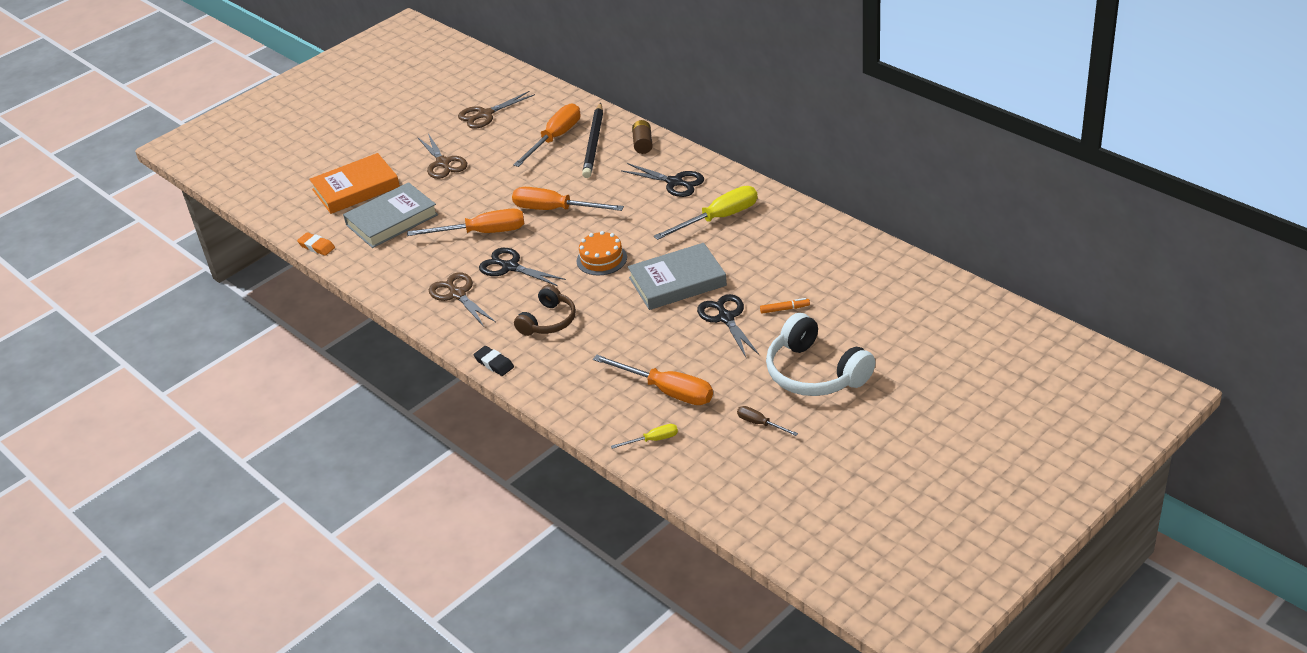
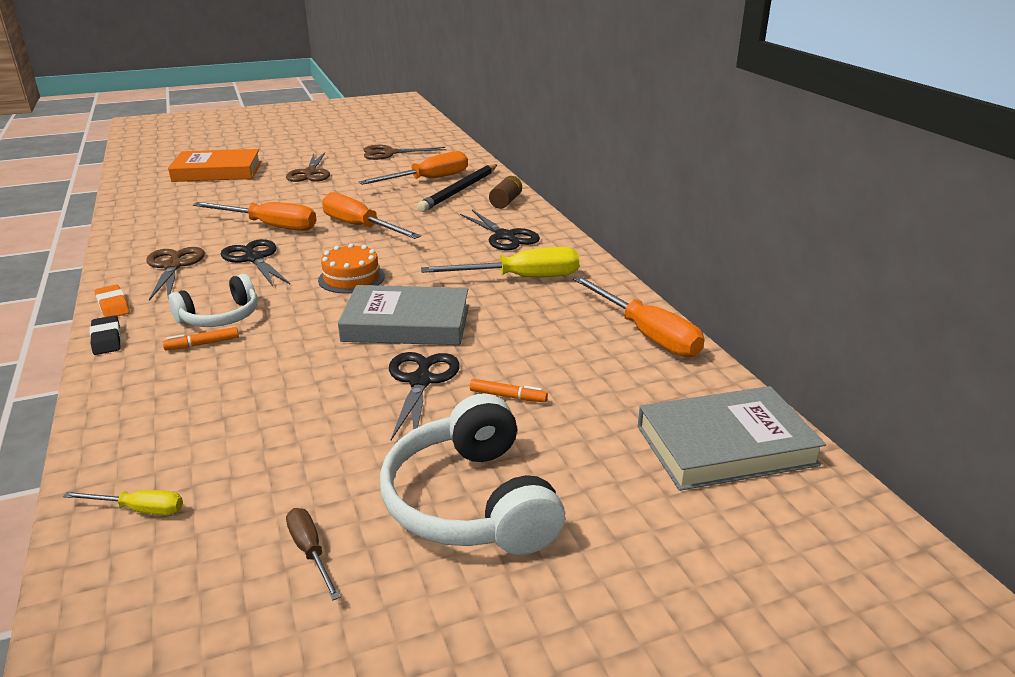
camera: 20 degrees right, 10 degrees down
orange eraser [297,232,335,256] -> orange eraser moved to [95,285,130,317]
grey book [343,182,438,248] -> grey book moved to [638,386,826,491]
brown headphones [514,285,576,336] -> white headphones [168,274,258,327]
orange screwdriver [593,355,713,405] -> orange screwdriver moved to [573,276,704,357]
none -> orange marker [163,327,239,350]

